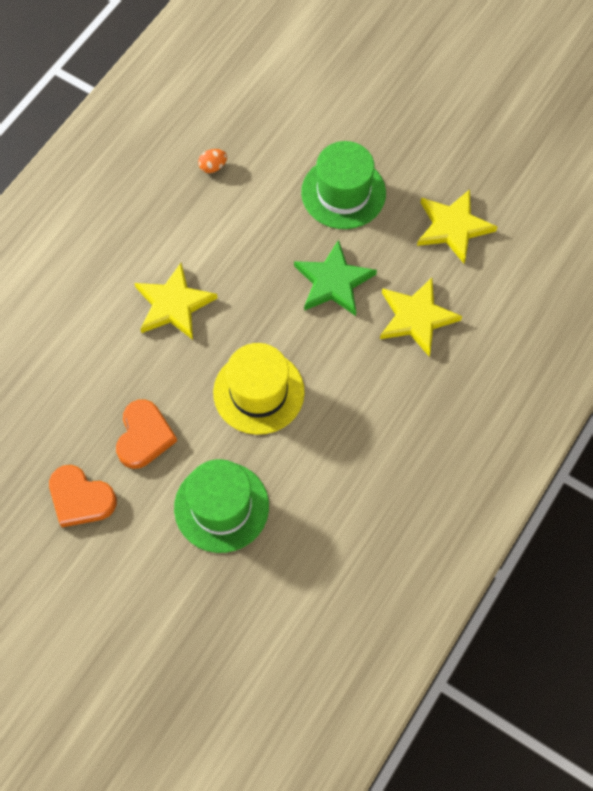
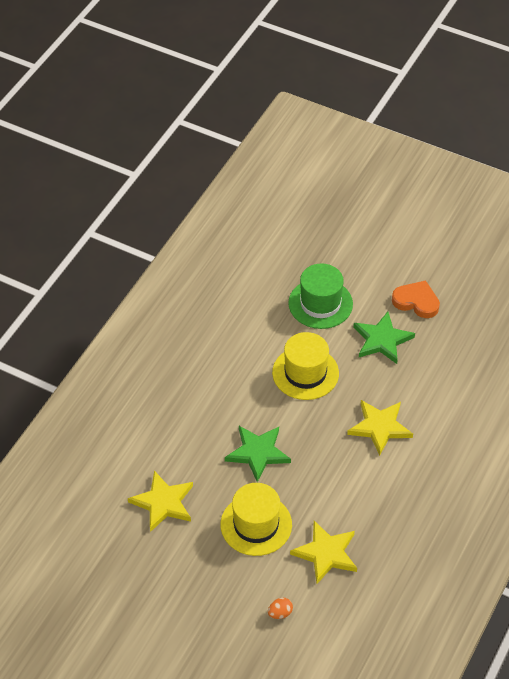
camera: 175 degrees right, 15 degrees down
orange heart [116,399,177,469] -> green star [353,312,415,364]
orange egg [198,149,227,173] -> orange egg moved to [268,598,293,619]
green hat [301,141,386,229] -> yellow hat [220,483,292,556]
yellow star [380,278,462,357] -> yellow star moved to [290,521,357,584]

